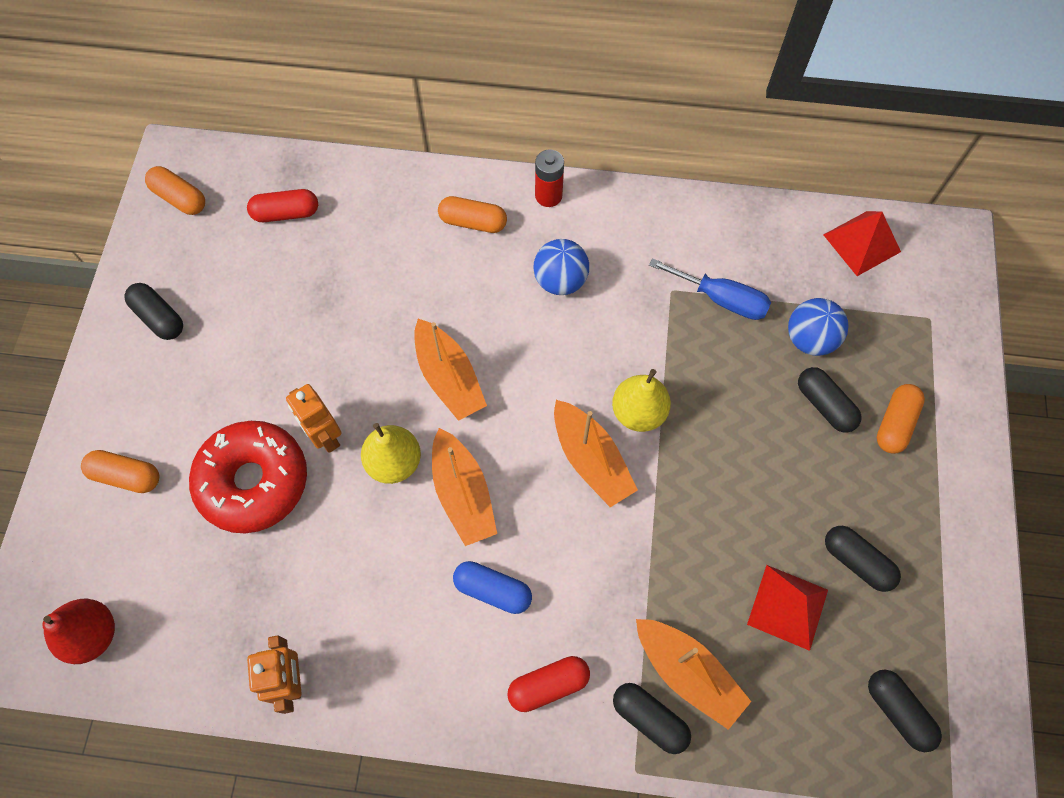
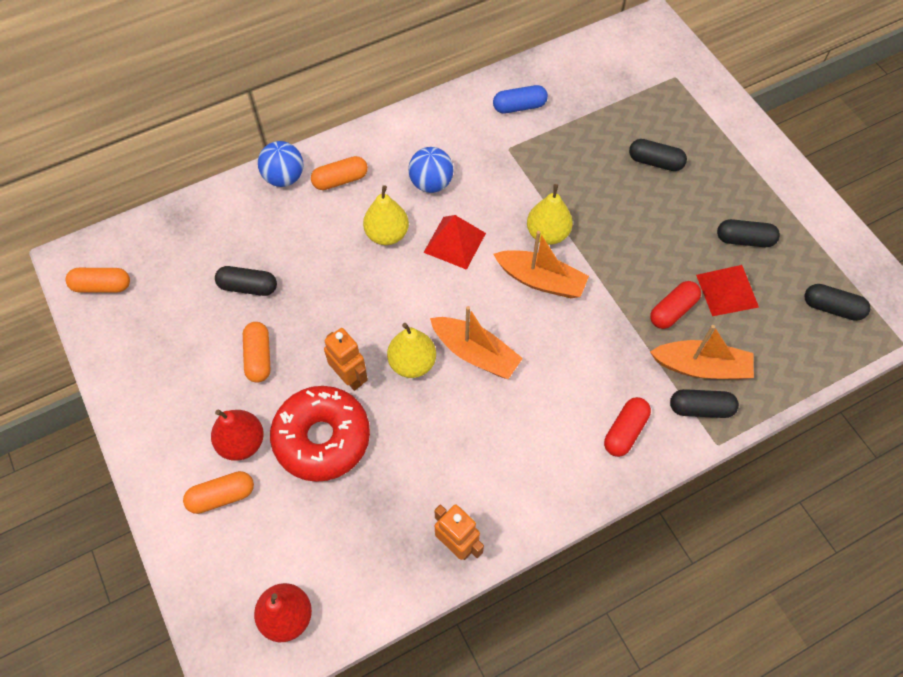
camera: 35 degrees left, 5 degrees down
black capsule [124,283,183,340] -> black capsule moved to [215,266,277,296]
red capsule [247,189,318,222] -> red capsule moved to [650,281,701,329]
orange robot [286,384,342,453] -> orange robot turned 150 degrees counterclockwise [324,328,368,391]
orange boat [414,319,487,421] -> none
blue capsule [453,561,532,614] -> blue capsule moved to [493,85,548,113]
red battery [535,149,564,207] -> none
blue screwdriver [649,258,771,320] -> none
blue ball [788,298,849,356] -> blue ball moved to [258,141,303,187]
red pyramid [823,211,901,276] -> red pyramid moved to [423,215,486,270]
orange capsule [877,384,925,454] -> orange capsule moved to [243,322,271,383]
none -> red pear [211,410,264,461]
none -> yellow pear [363,185,409,245]

